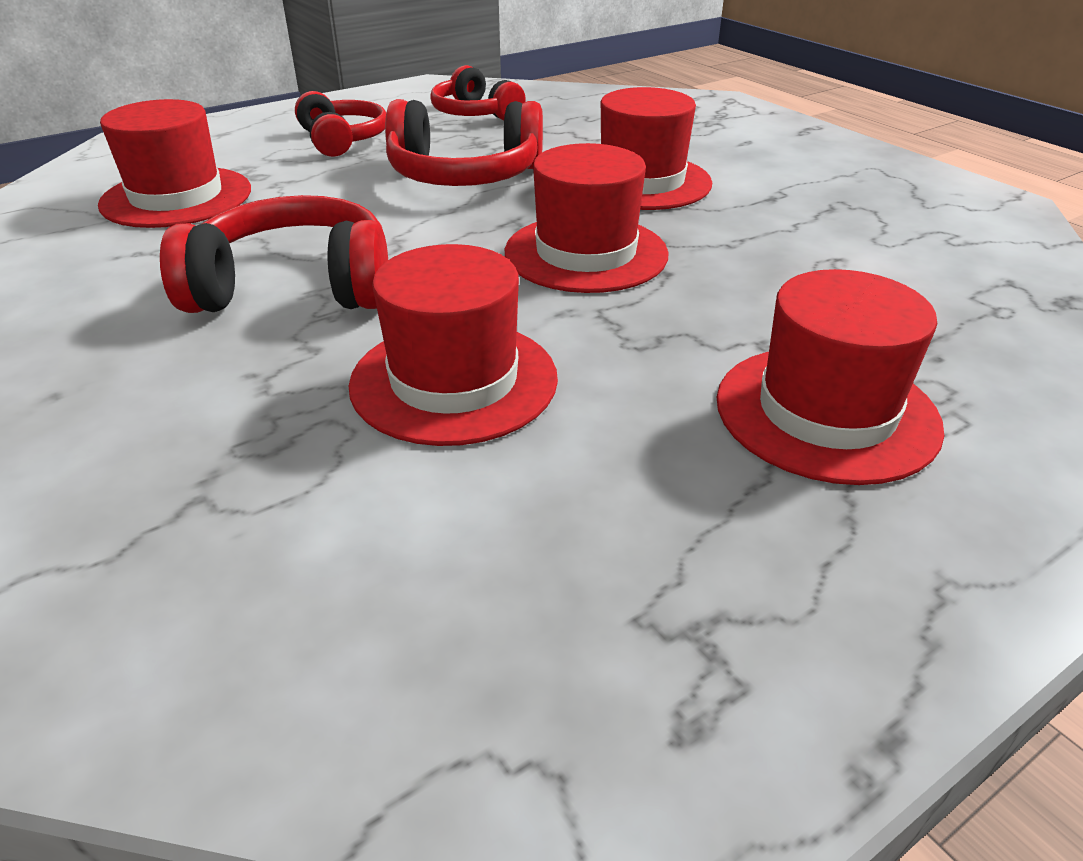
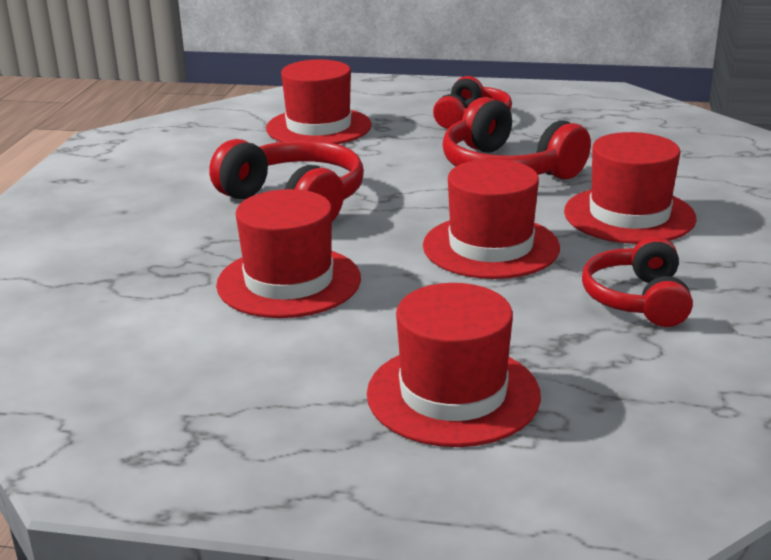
camera: 45 degrees right, 10 degrees down
red headphones [430,65,526,120] -> red headphones moved to [582,236,693,327]

